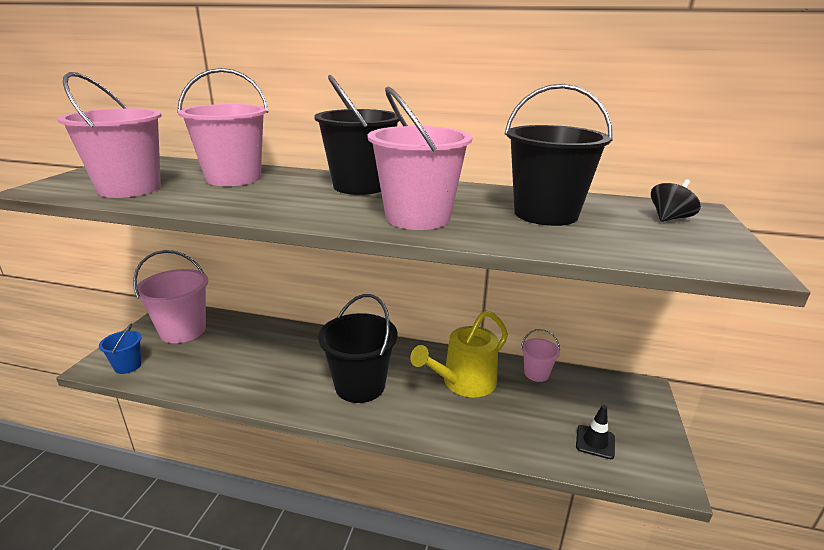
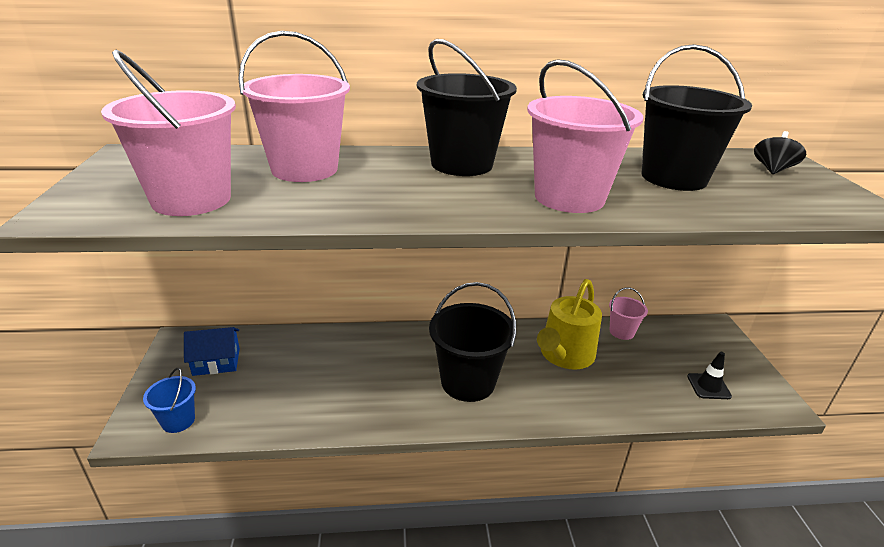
camera: 20 degrees left, 5 degrees up
pink bucket [133,250,208,343] -> blue house [184,327,240,376]

